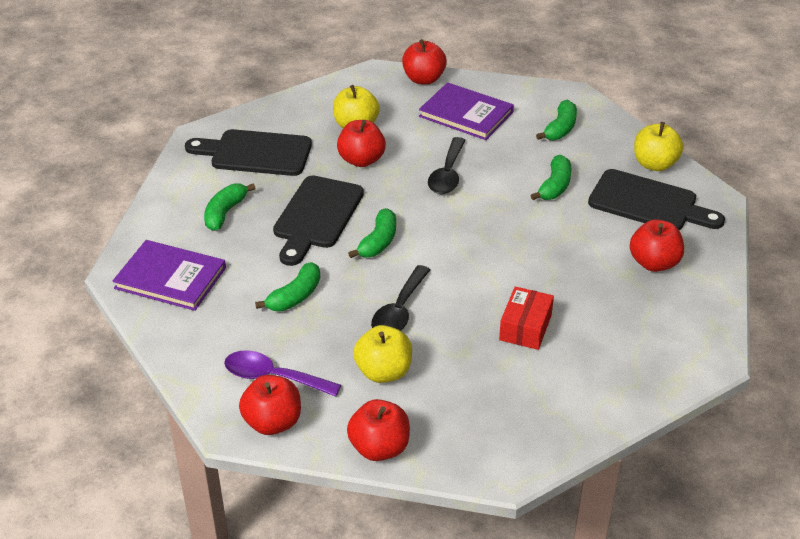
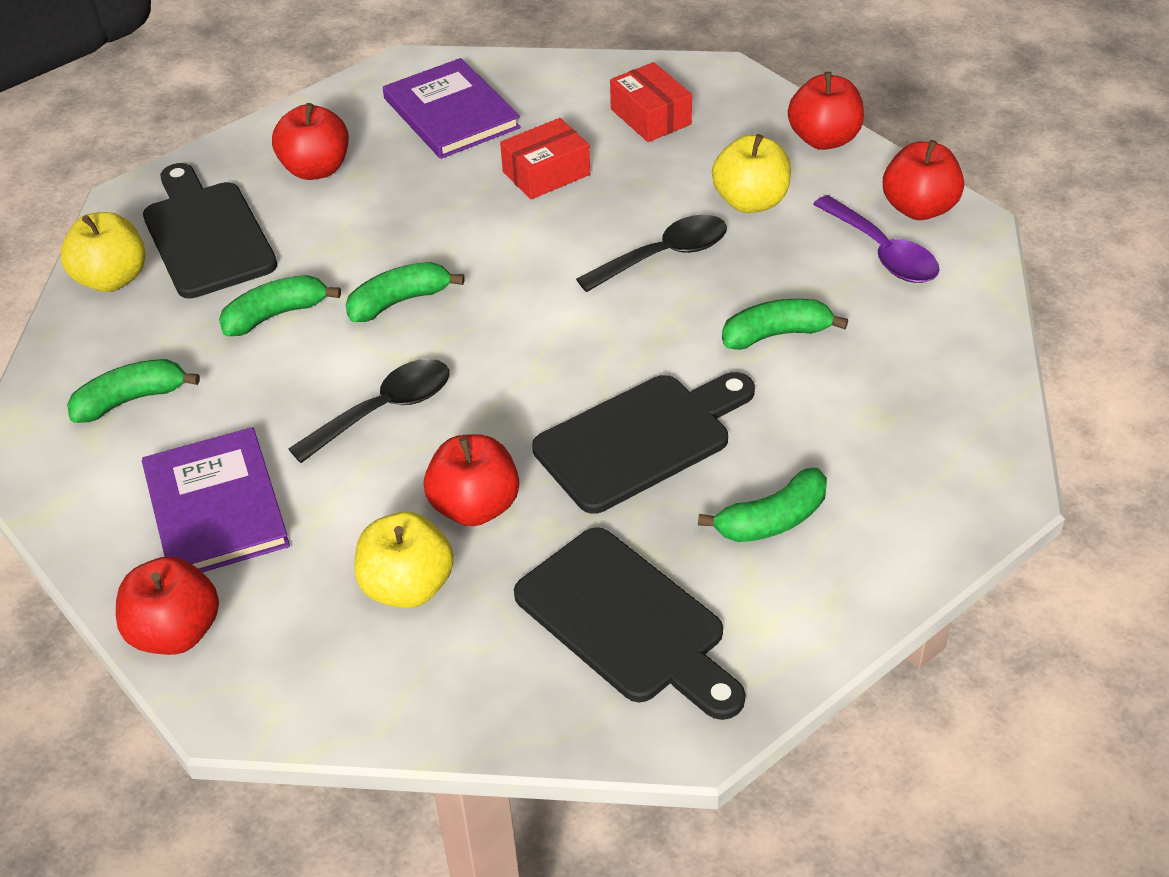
camera: 140 degrees left, 5 degrees up
purple book [112,240,226,311] -> purple book moved to [383,58,521,159]
green banana [348,208,396,258] -> green banana moved to [346,262,465,322]
none -> red box [610,62,692,142]

